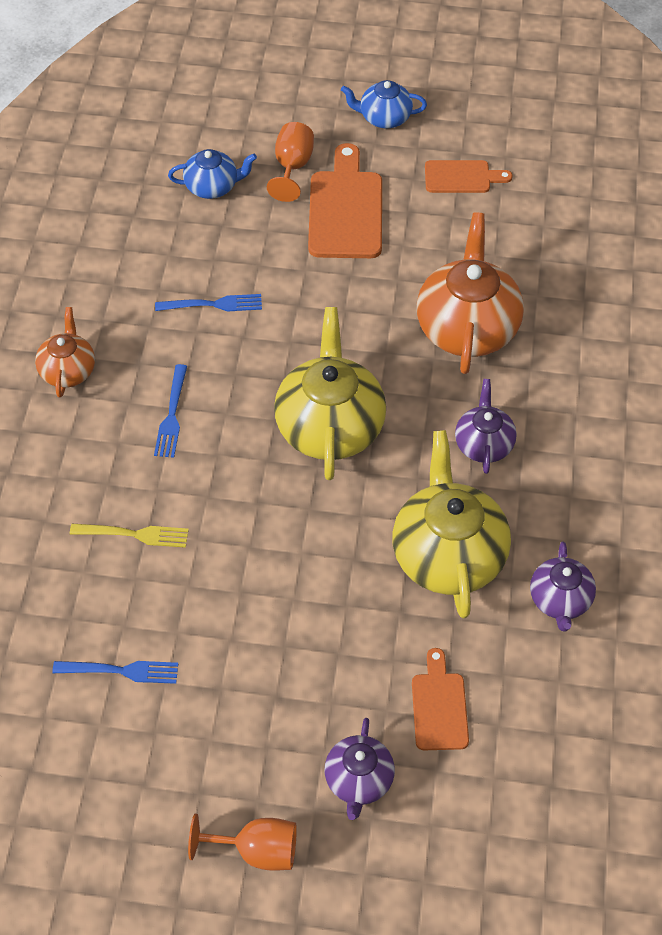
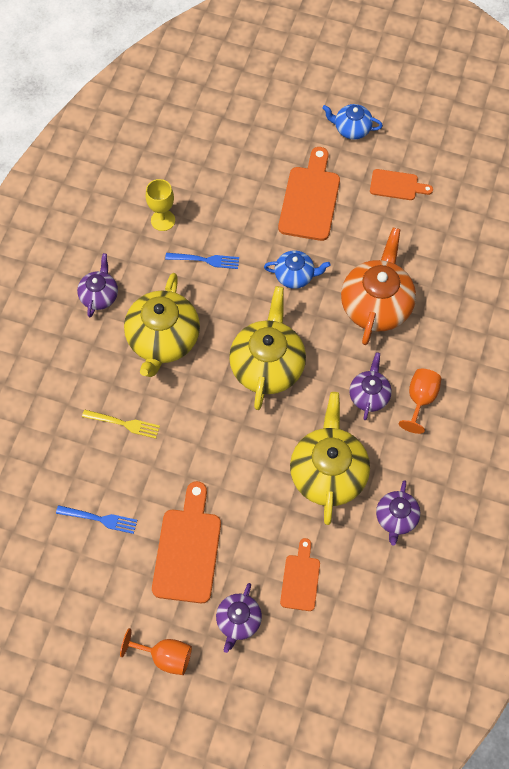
camera: 10 degrees right, 10 degrees up
orange teapot [35,307,95,397] -> purple teapot [77,253,118,317]
blue fork [154,364,187,458] -> yellow teapot [124,273,200,377]
blue teapot [168,149,257,199] -> blue teapot moved to [264,250,331,289]
orange goblet [267,122,314,202] -> orange goblet moved to [399,369,442,434]
none -> yellow goblet [146,179,175,231]
none -> orange cutting board [152,481,221,603]

